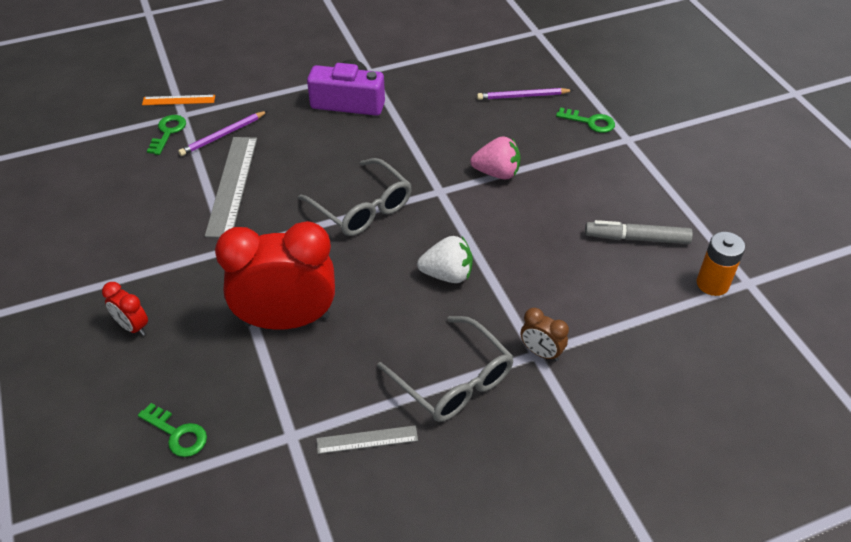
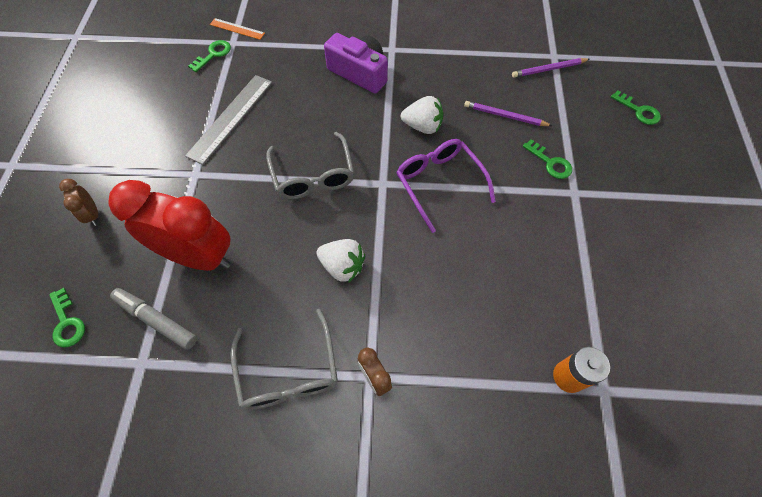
camera: 25 degrees right, 15 degrees up
red clock [102,282,148,336] -> brown clock [59,179,98,226]
purple pencil [178,111,267,156] -> purple pencil moved to [512,58,590,78]
grey ruler [316,425,418,454] -> none
pink strawberry [470,136,521,180] -> purple glasses [396,139,496,233]
grey marker [585,220,693,244] -> grey marker moved to [110,288,197,350]
none -> white strawberry [401,96,443,134]
none -> green key [611,90,661,125]

